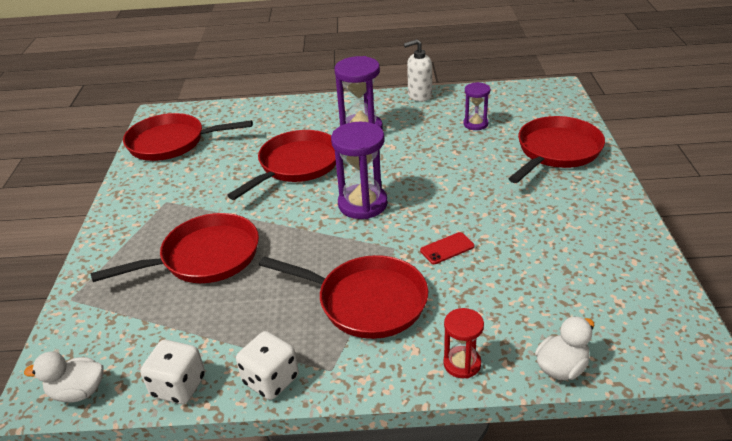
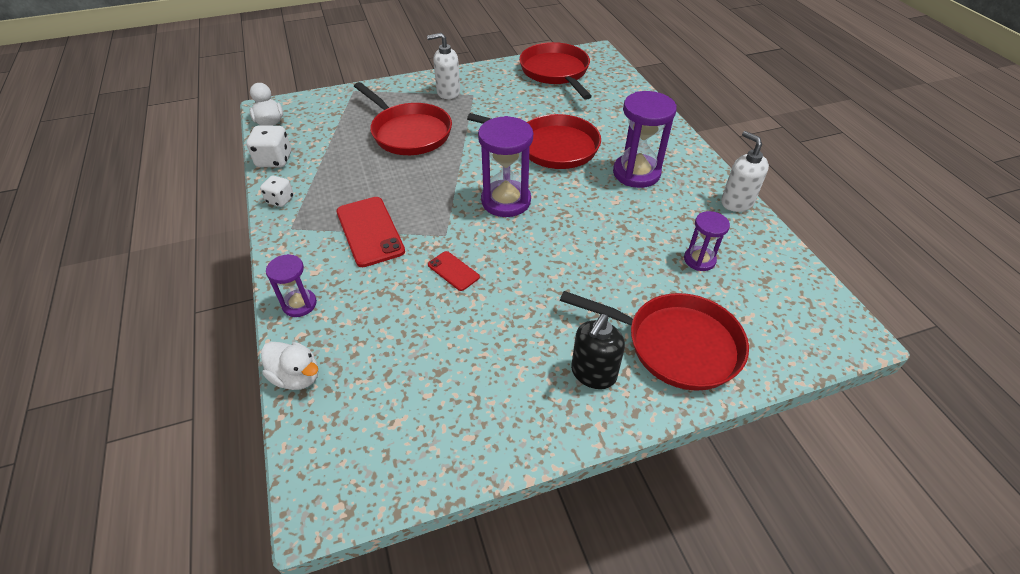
camera: 70 degrees right, 10 degrees up
white dice [236,331,299,400] -> white dice [260,176,294,207], size x0.65
red pan [259,255,428,339] -> red phone [336,197,405,267]
red hourglass [443,308,484,378] -> purple hourglass [266,254,317,317]
none -> white soap dispenser [427,33,460,99]
none -> black soap dispenser [571,314,625,389]

